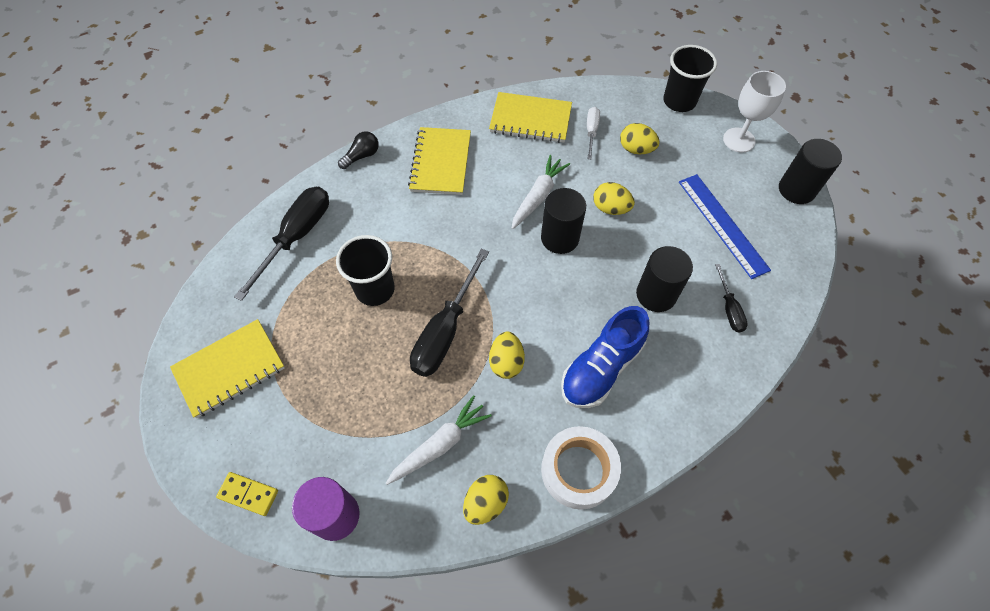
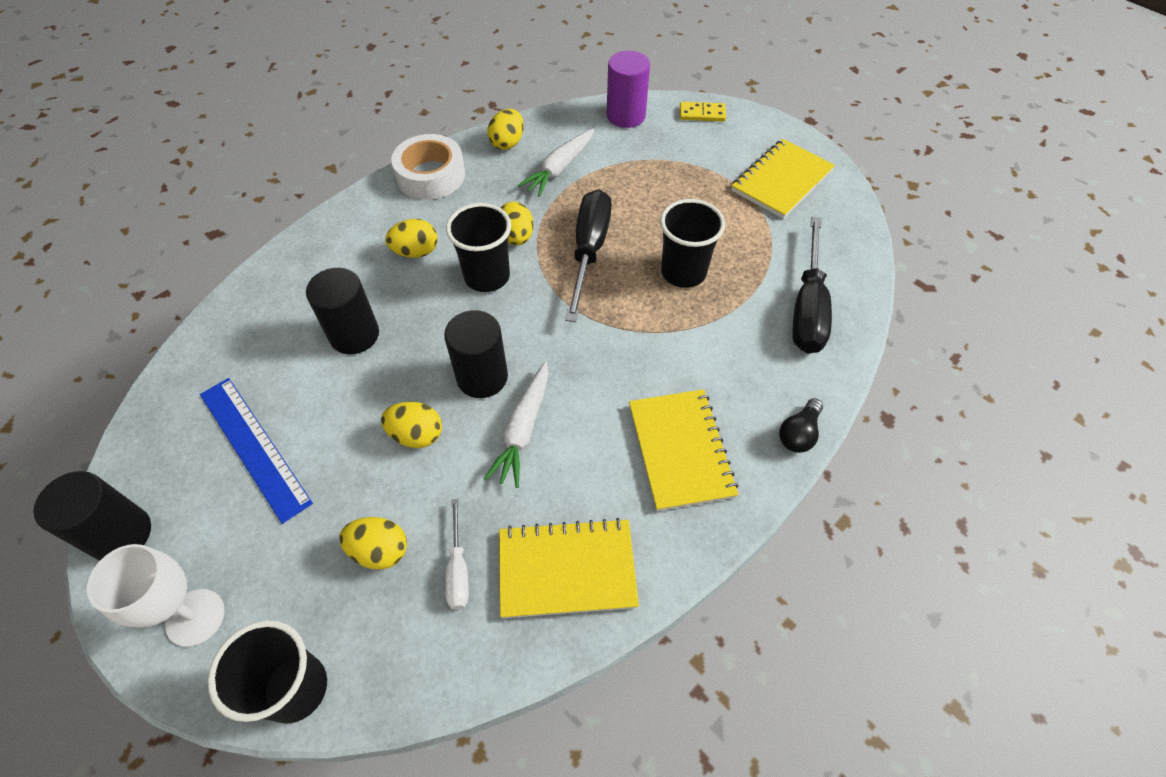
camera: 165 degrees right, 5 degrees down
blue shoe [561,306,649,408] -> yellow egg [385,219,438,258]
black screwdriver [715,264,748,332] -> none
none -> black cup [446,203,511,292]

